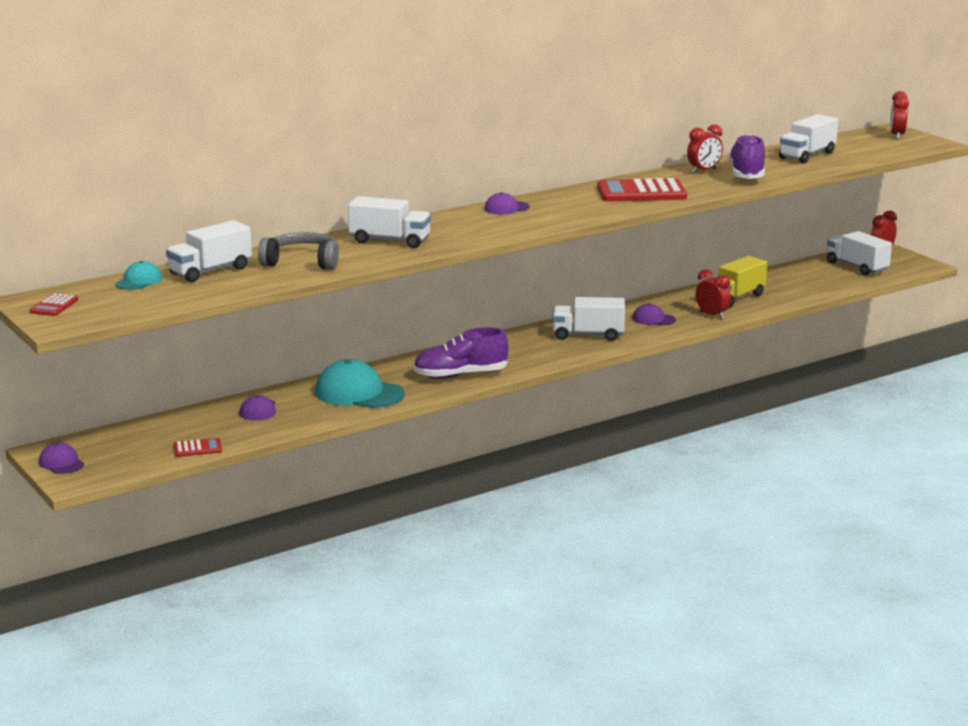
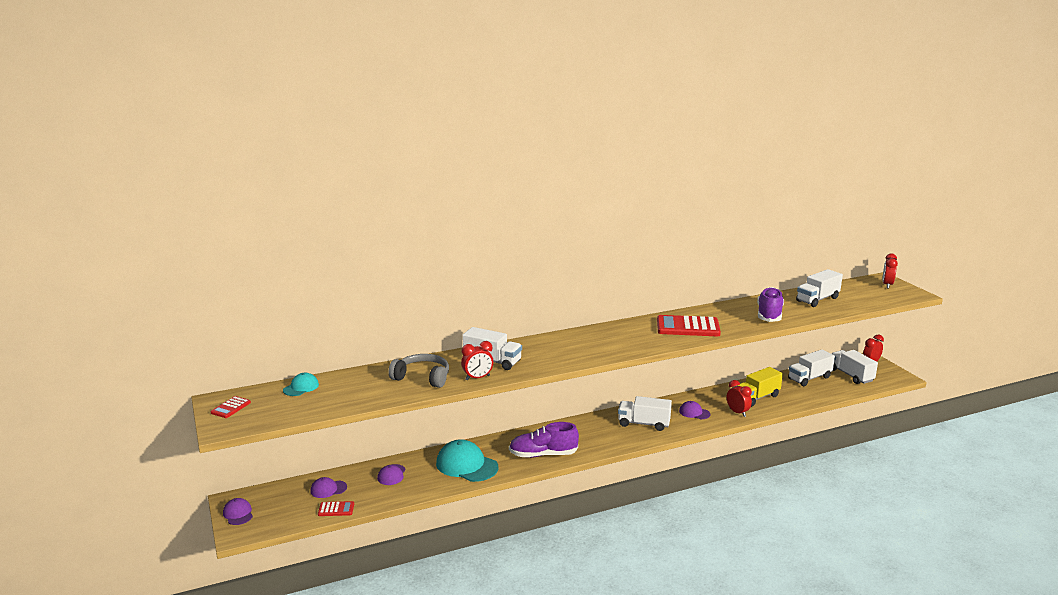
camera: 10 degrees right, 0 degrees up
white truck [166,220,252,282] -> white truck moved to [788,349,835,386]
purple cap [484,192,530,215] -> purple cap moved to [310,477,347,498]
red clock [687,124,723,173] -> red clock moved to [461,341,493,381]

